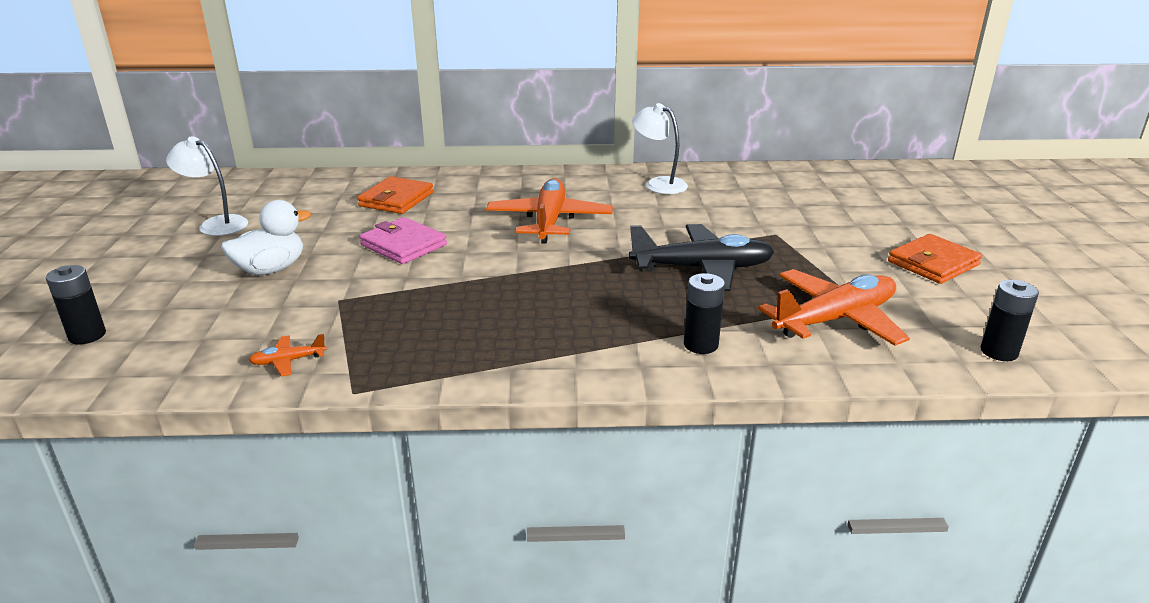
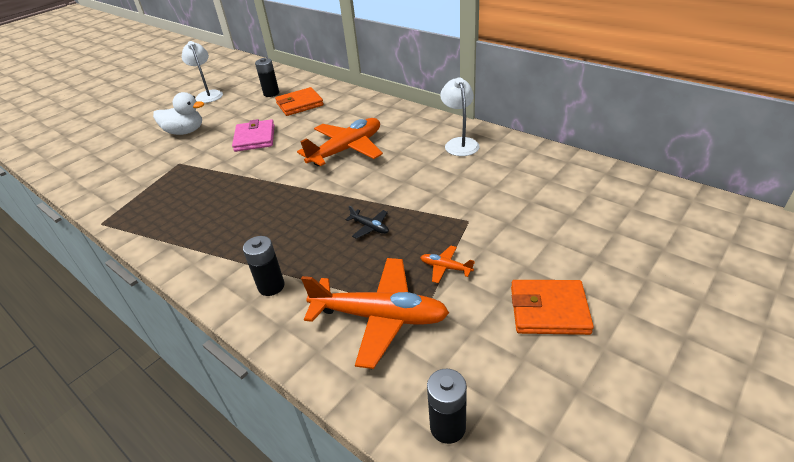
camera: 45 degrees right, 10 degrees up
black battery [46,265,106,345] -> black battery moved to [255,58,279,97]
orange plane [249,334,327,376] -> orange plane moved to [420,246,475,283]
black plane [629,224,774,291] -> black plane [345,206,389,239], size x0.43

